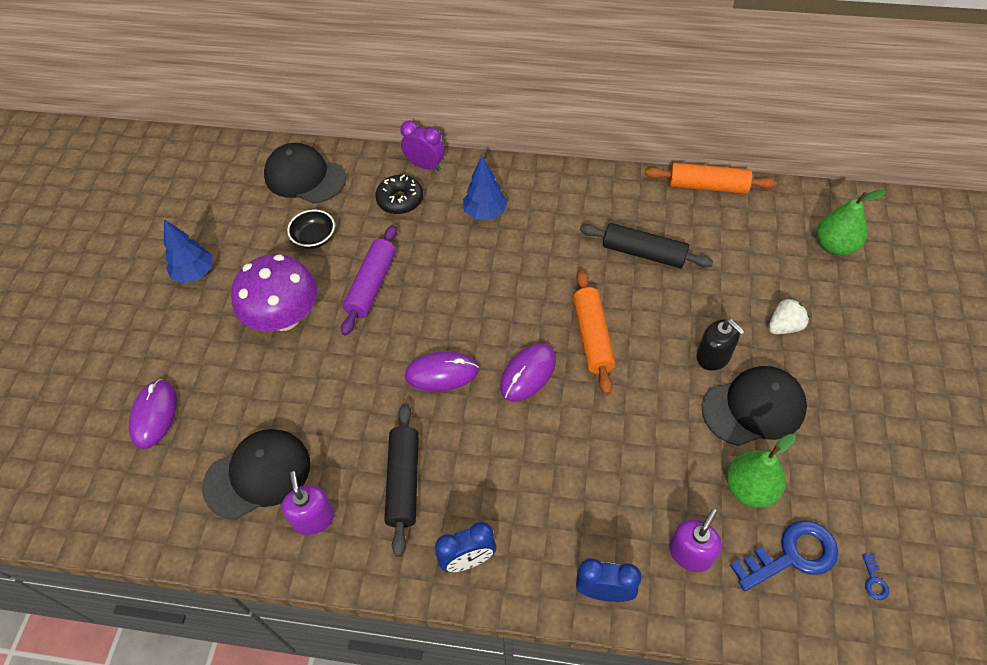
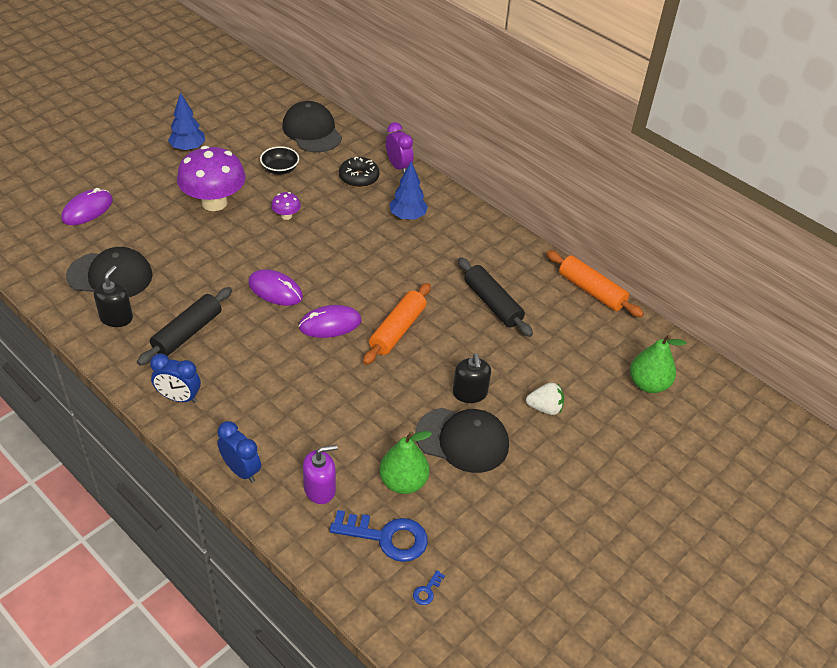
camera: 30 degrees right, 10 degrees down
purple soap dispenser [282,471,335,535] -> black soap dispenser [94,266,133,327]
purple rolling pin [341,225,397,336] -> purple mushroom [271,192,301,220]

